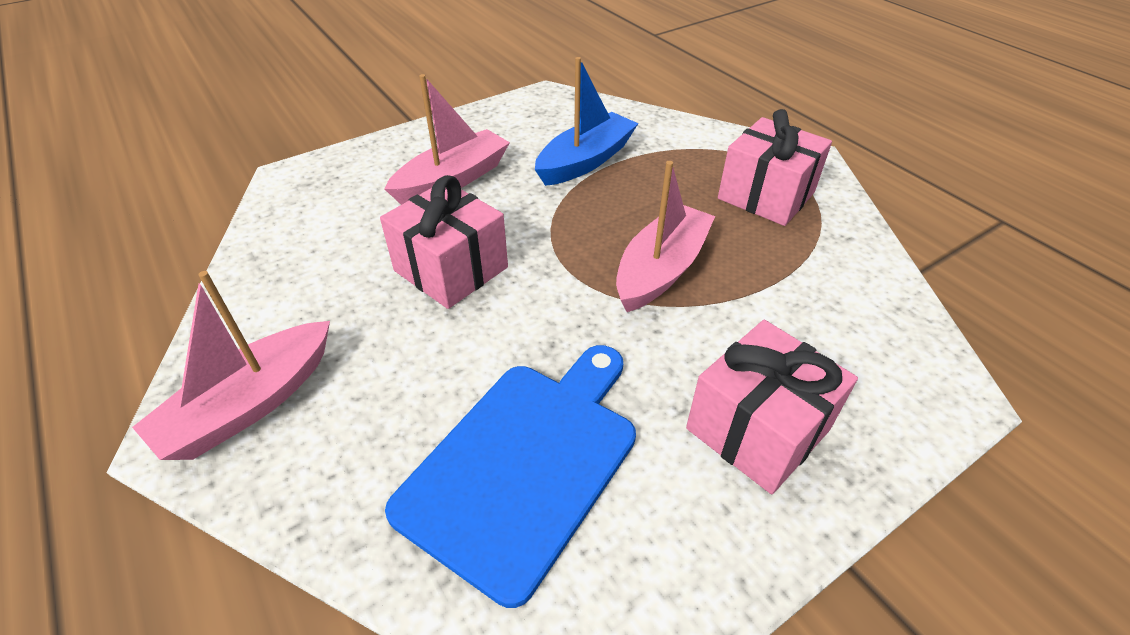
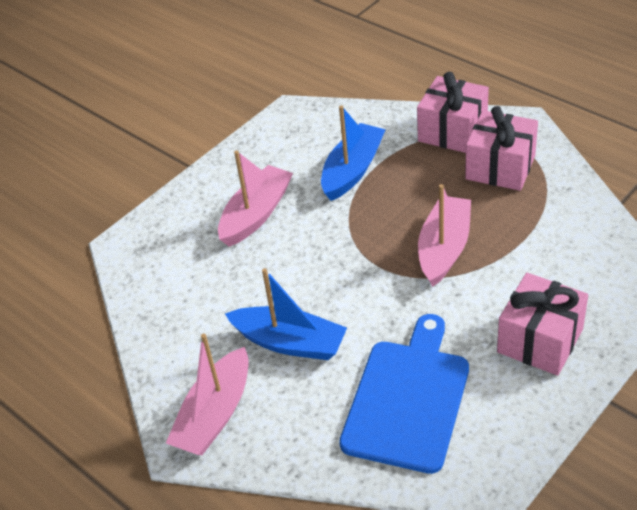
camera: 10 degrees left, 0 degrees up
pink gift [380,175,508,309] -> pink gift moved to [417,72,489,153]
none -> blue boat [225,268,347,360]

